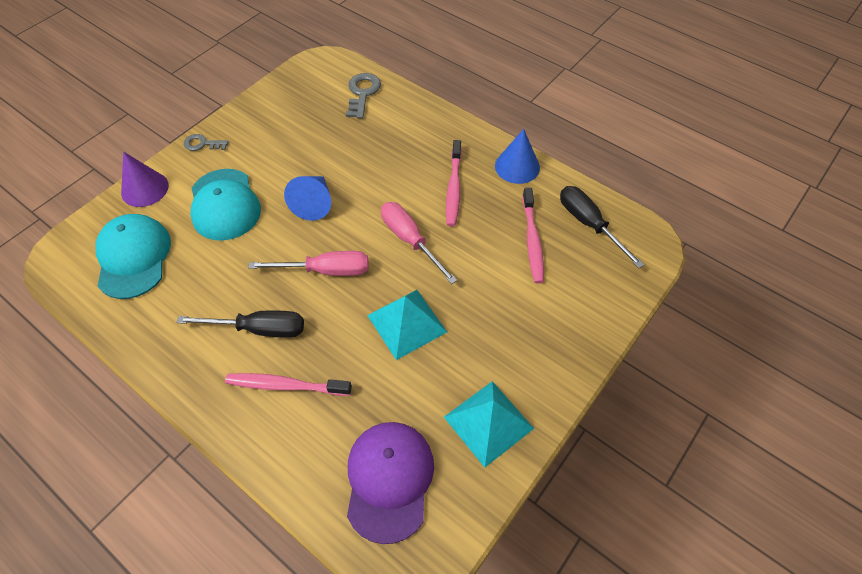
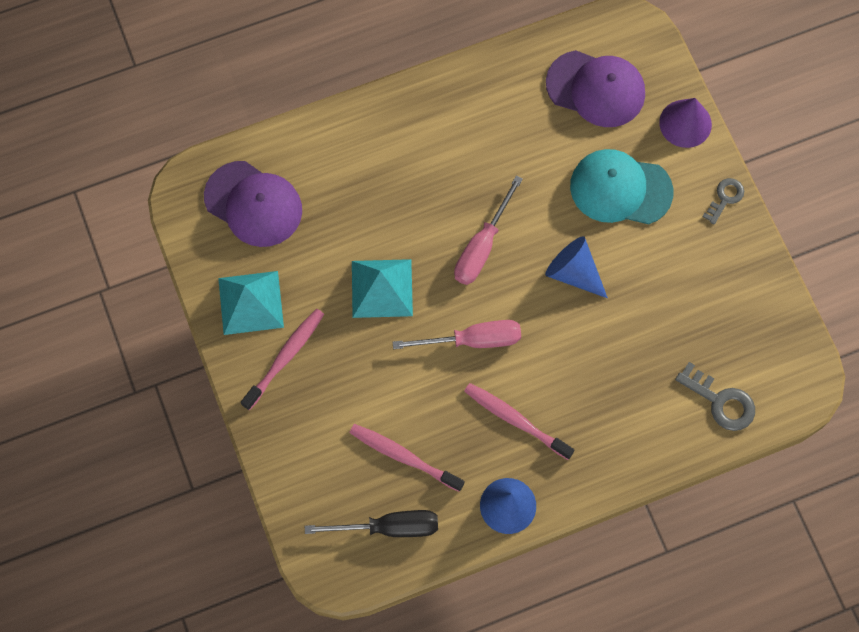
camera: 120 degrees right, 15 degrees up
turquoise cap [96,214,171,299] -> purple cap [546,50,645,127]
black screwdriver [176,311,304,338] -> none
pink toothbrush [225,373,352,396] -> pink toothbrush moved to [241,309,324,410]

